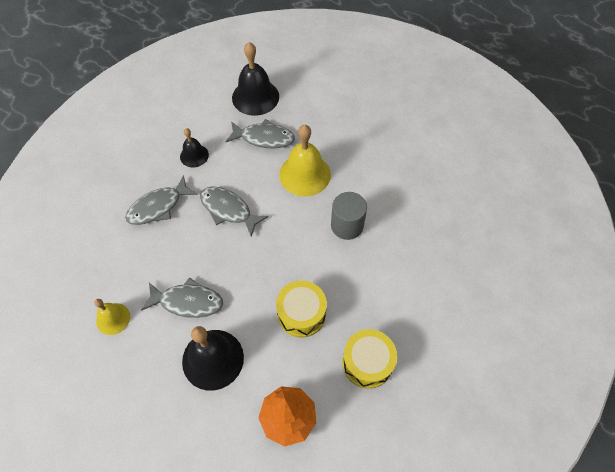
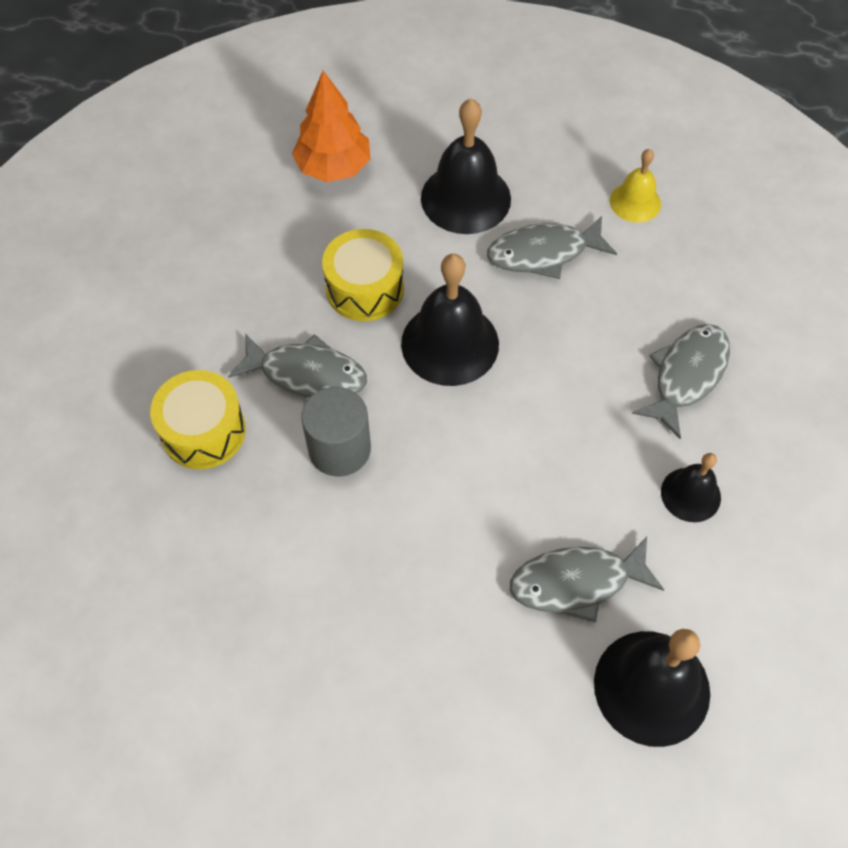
camera: 160 degrees right, 0 degrees up
grey fish [200,186,268,237] -> grey fish moved to [228,334,367,397]
yellow bell [279,125,331,197] -> none
yellow drum [342,329,397,389] -> yellow drum moved to [150,370,246,469]
none -> black bell [401,254,499,386]

